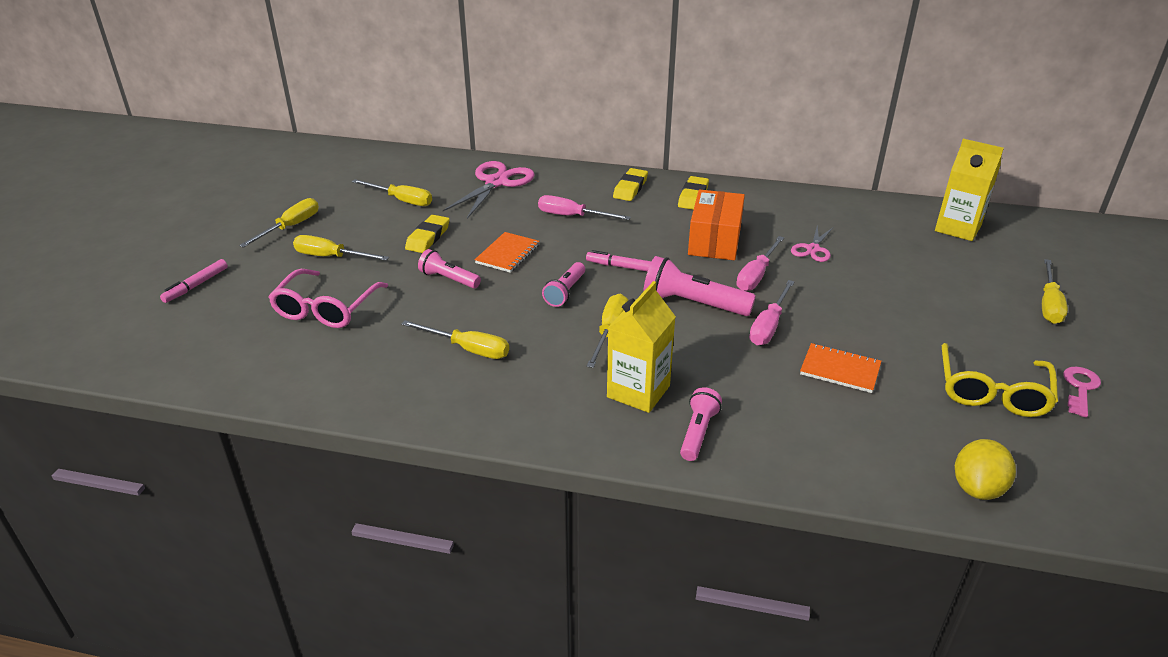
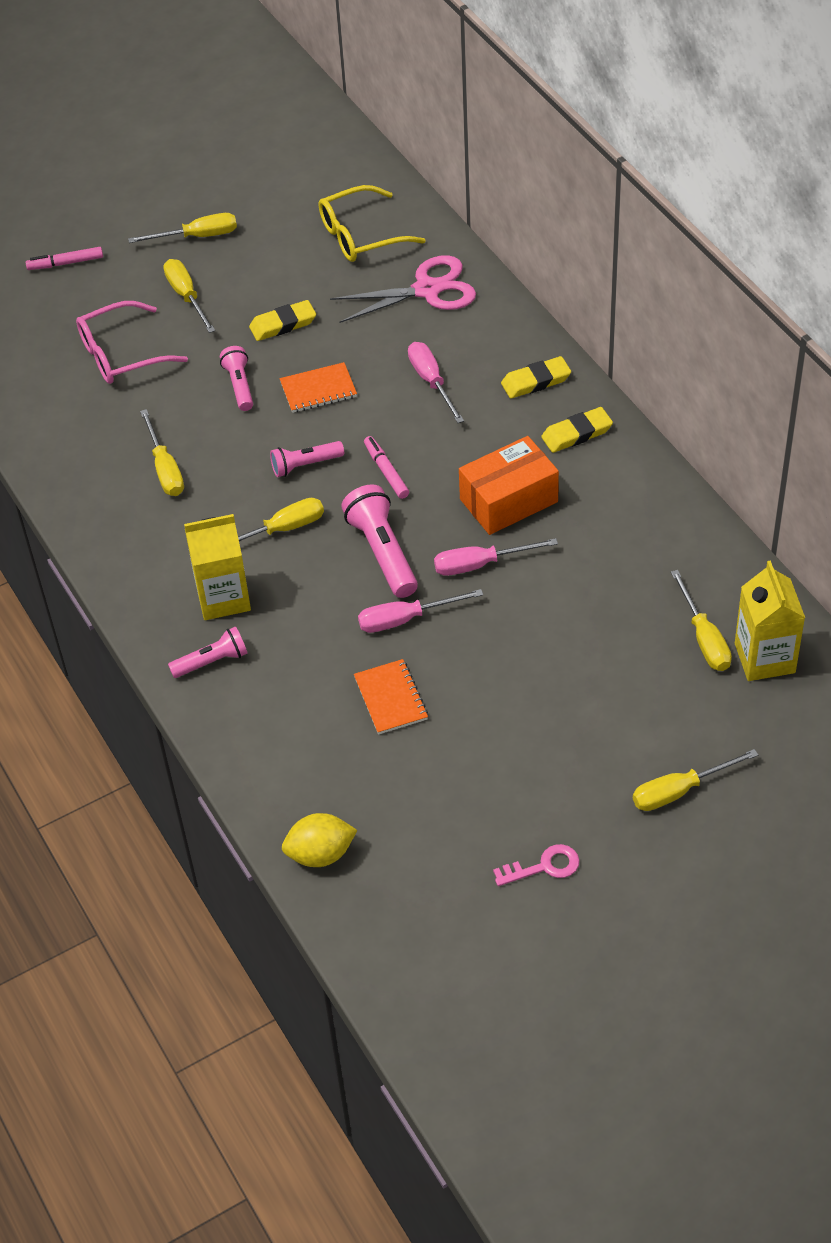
camera: 50 degrees right, 15 degrees up
yellow screwdriver [352,179,432,206] -> yellow screwdriver moved to [671,570,732,671]
pink scissors [791,226,833,262] -> none
yellow glasses [942,343,1058,417] -> yellow glasses moved to [319,185,426,262]

